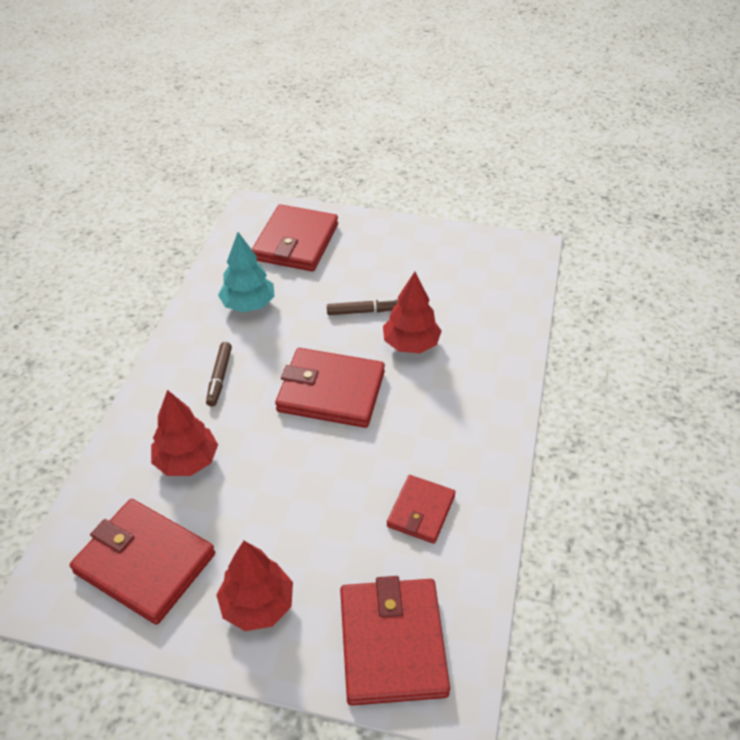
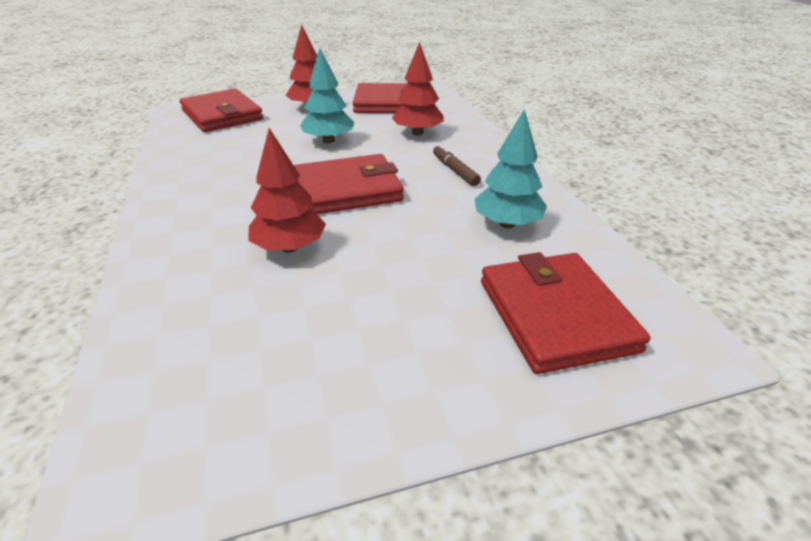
camera: 150 degrees right, 10 degrees down
brown marker [327,298,398,315] -> none
red wallet [387,475,455,544] -> none
none -> turquoise tree [300,48,354,143]

